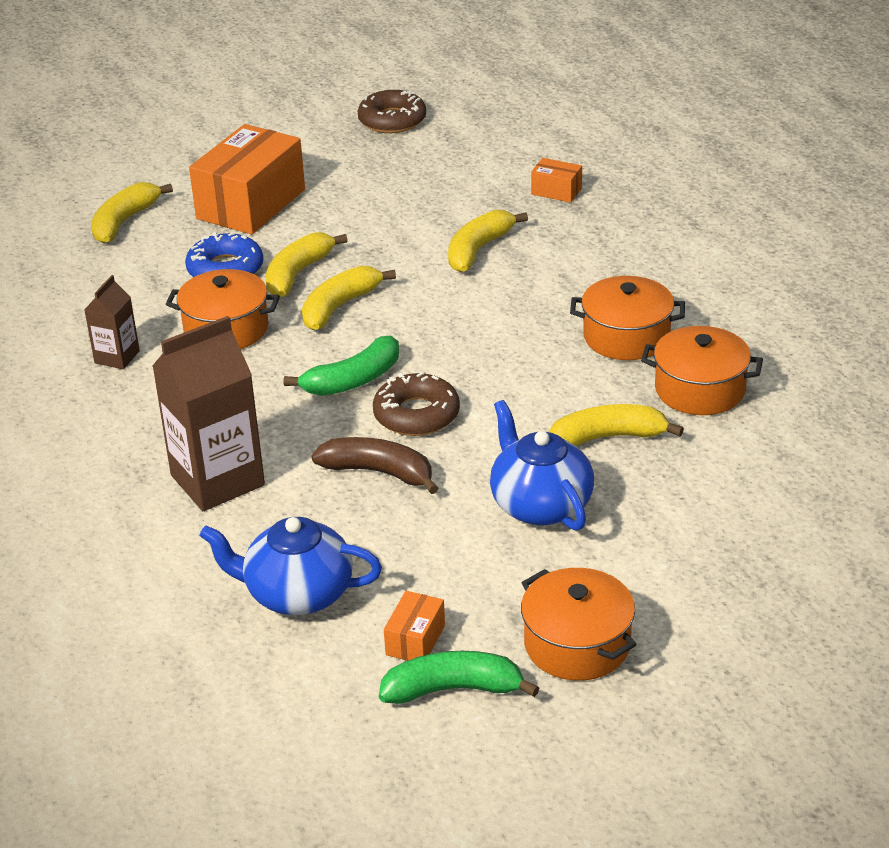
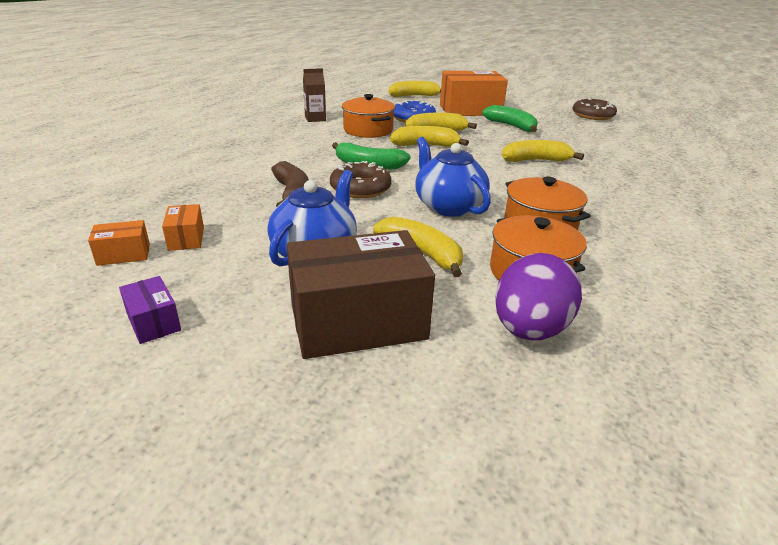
camera: 50 degrees right, 5 degrees down
brown carton [152,316,265,511] -> none
blue teapot [199,517,382,615] -> blue teapot moved to [416,137,491,217]
green banana [379,651,539,704] -> green banana moved to [482,105,538,132]
orange pot [521,568,637,681] -> purple box [119,276,181,344]
orange box [531,158,582,203] -> orange box moved to [162,204,204,251]
none -> brown box [287,230,435,359]
none -> purple egg [495,253,582,340]

